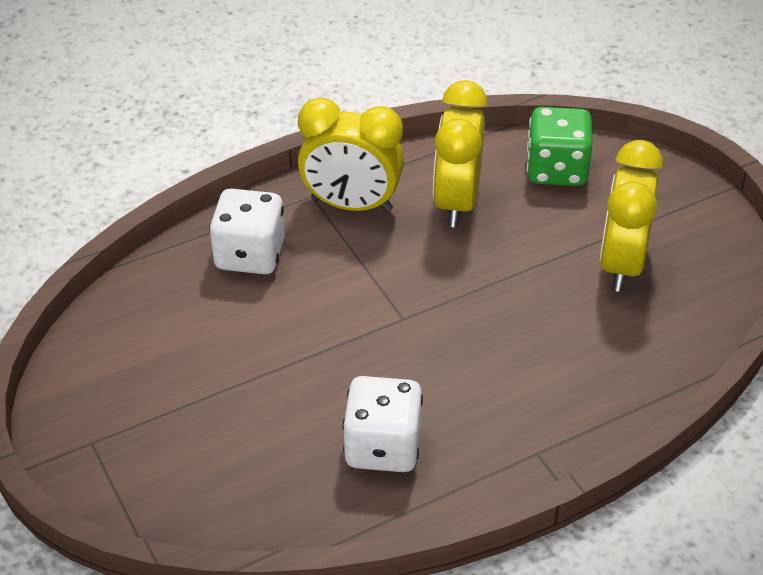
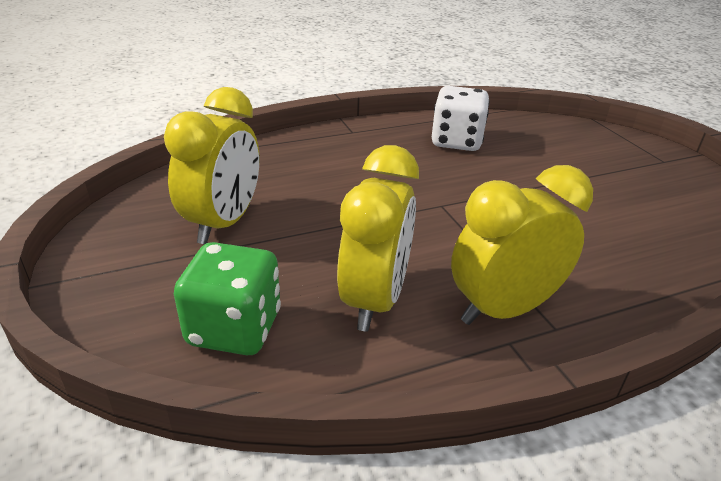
camera: 175 degrees left, 10 degrees down
white dice [209,188,285,274] -> none
yellow clock [298,98,404,212] -> yellow clock turned 45 degrees counterclockwise [451,165,593,325]

